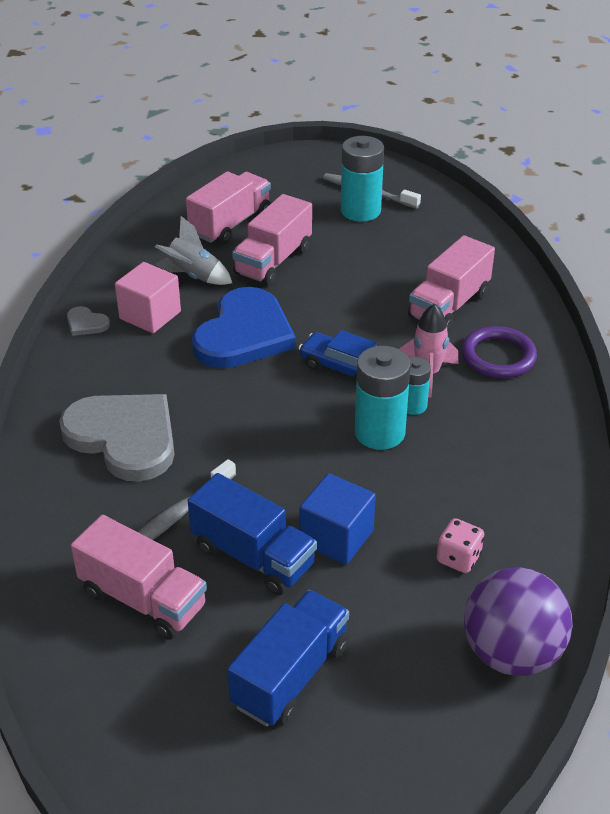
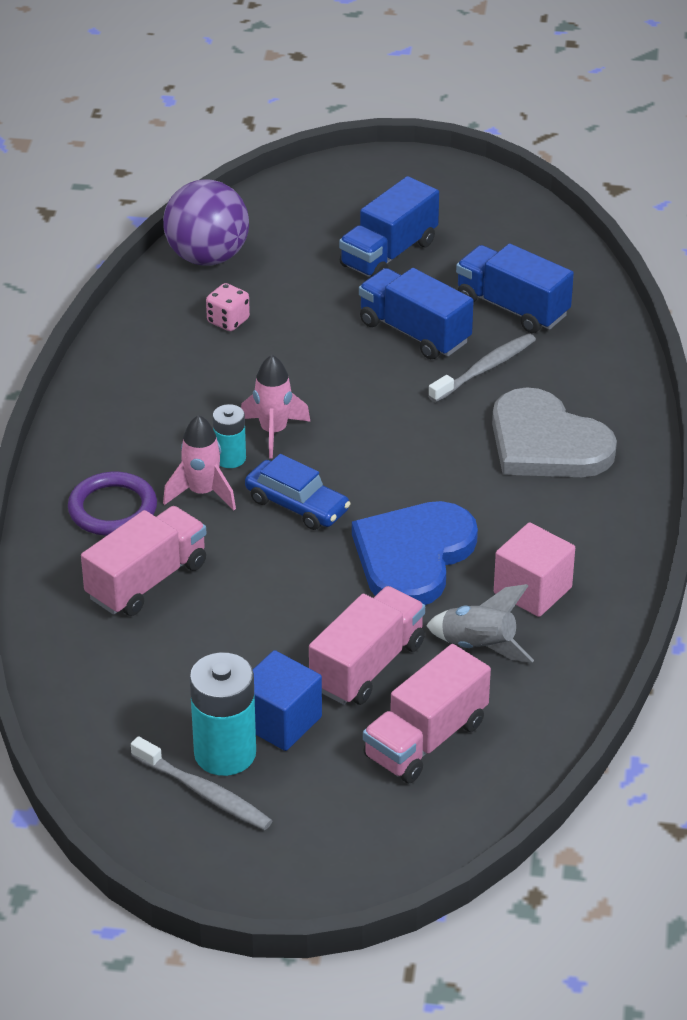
camera: 175 degrees left, 0 degrees up
grey heart [67,306,110,336] -> none
pink truck [71,515,207,640] -> blue truck [456,243,574,333]
blue cube [300,473,376,565] -> blue cube moved to [253,650,322,751]
turquoise battery [355,346,411,450] -> pink rocket [241,355,311,459]

